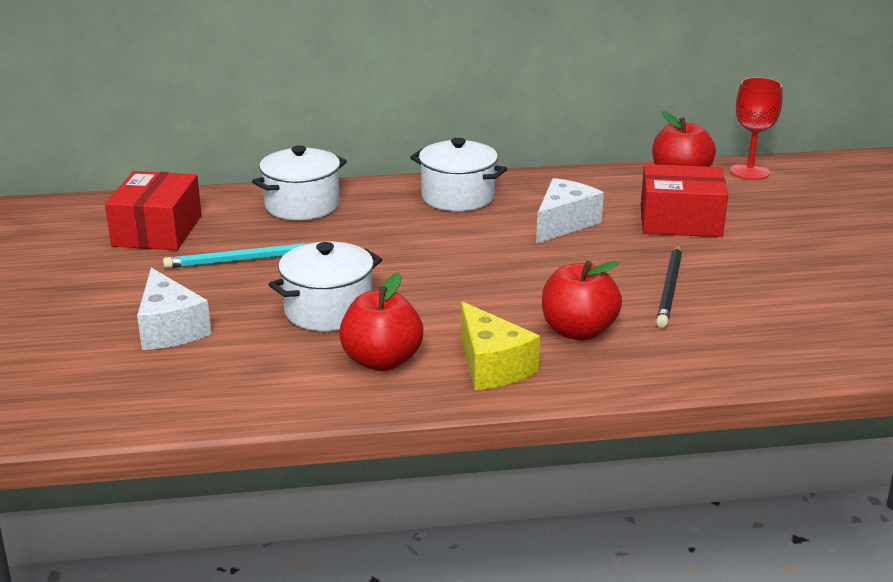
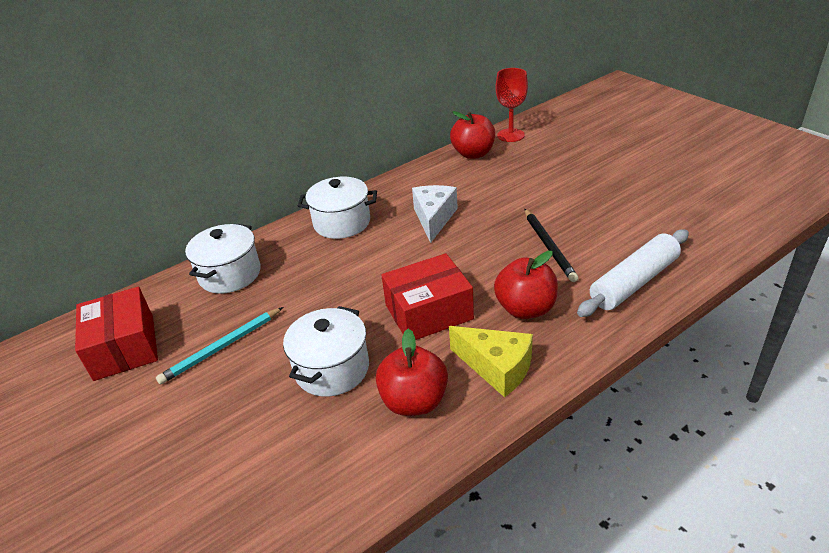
camera: 25 degrees left, 10 degrees up
white cheese [137,268,211,350] -> none
red box [641,164,728,237] -> red box moved to [381,253,474,340]
none -> white rolling pin [577,229,689,317]

